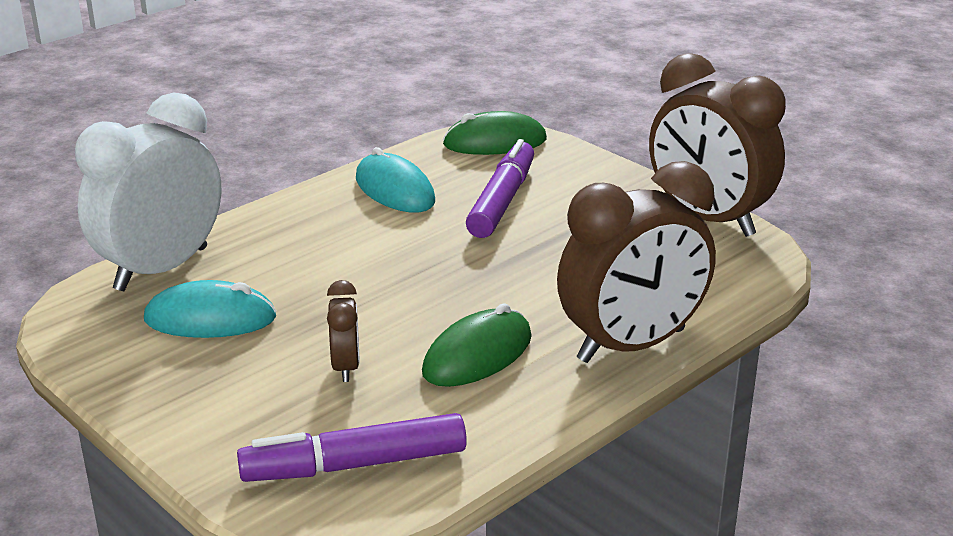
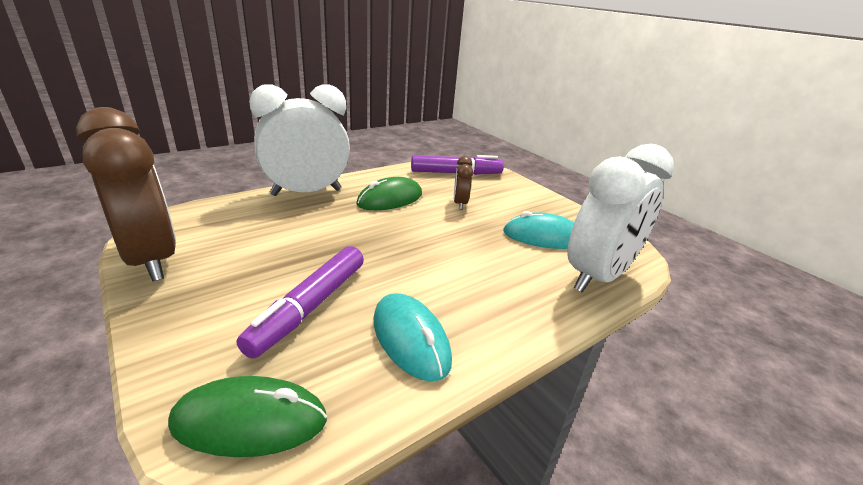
camera: 175 degrees left, 0 degrees up
brown clock [557,161,716,363] -> white clock [249,84,350,196]

